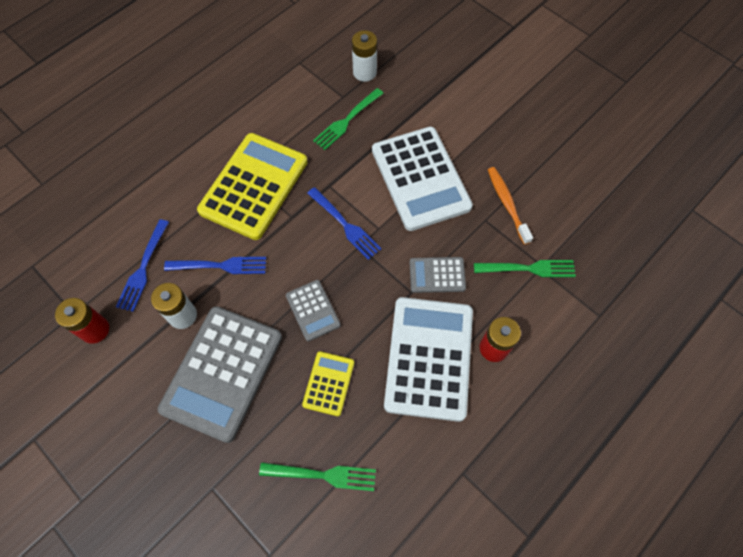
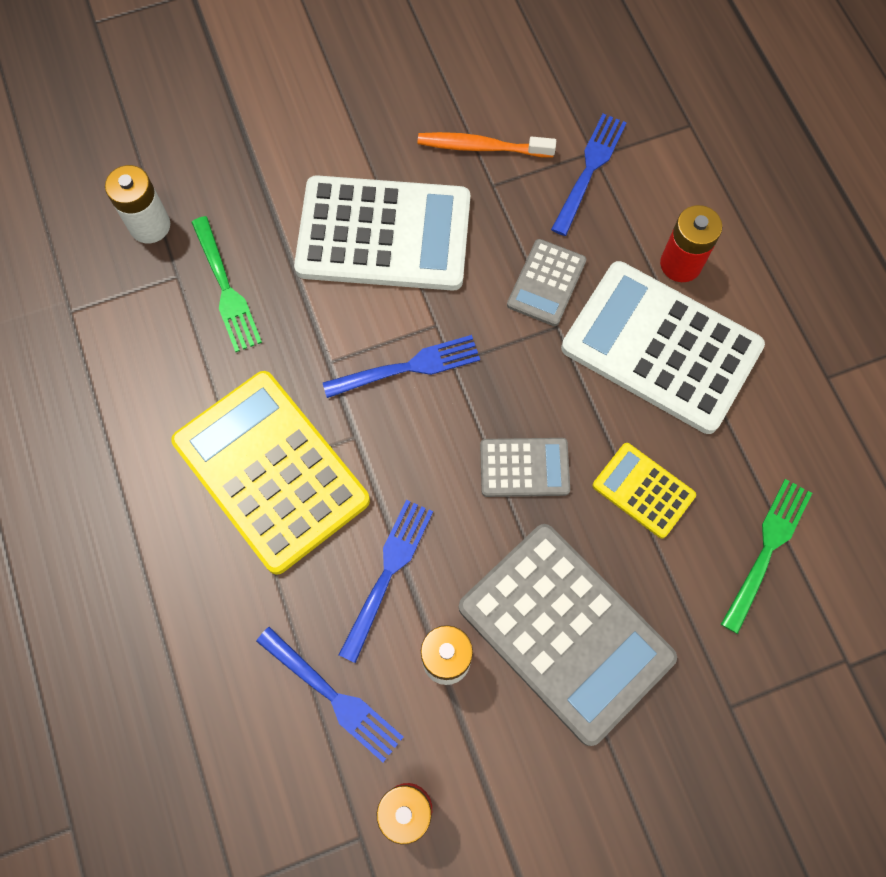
camera: 65 degrees left, 5 degrees up
green fork [474,260,576,277] -> blue fork [551,113,627,236]

